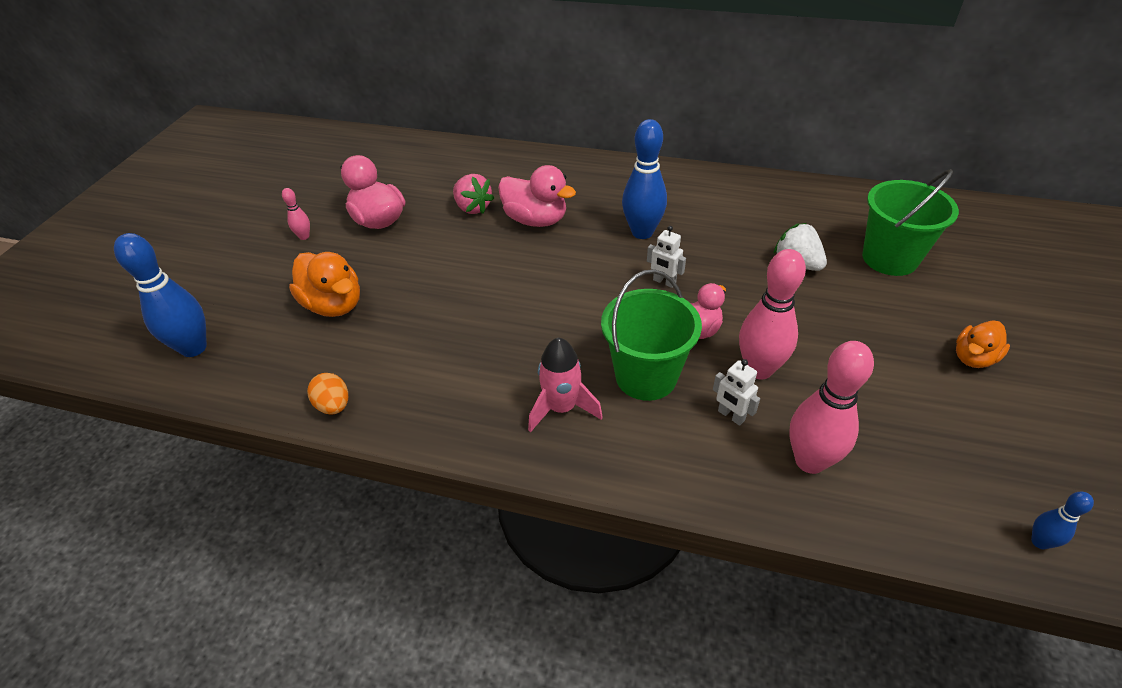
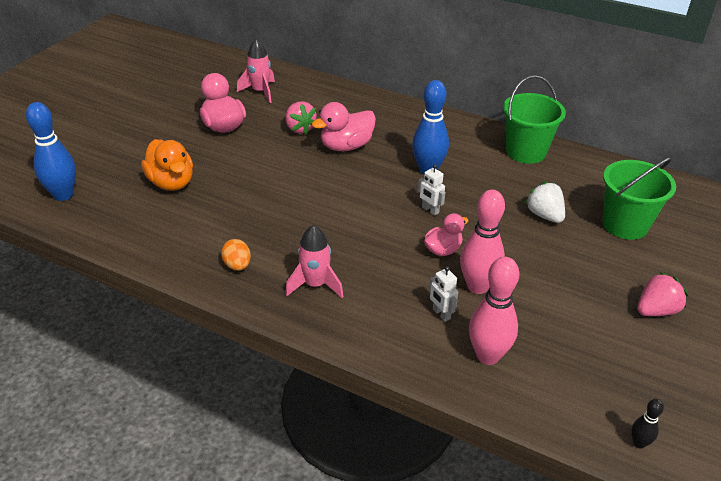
camera: 10 degrees right, 5 degrees down
pink bowling pin [282,188,310,240] -> none
orange egg [307,373,348,415] -> orange egg moved to [221,239,251,271]
pink duck [498,165,576,227] -> pink duck turned 105 degrees clockwise [312,102,376,151]
green bucket [601,269,702,401] -> green bucket moved to [503,75,566,164]
orange duck [956,320,1010,368] -> pink strawberry [637,272,688,316]
blue bowling pin [1031,492,1094,549] -> black bowling pin [631,399,664,449]
none -> pink rocket [237,39,275,103]

